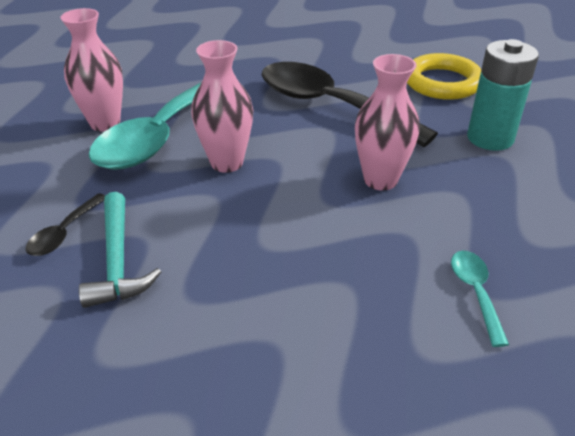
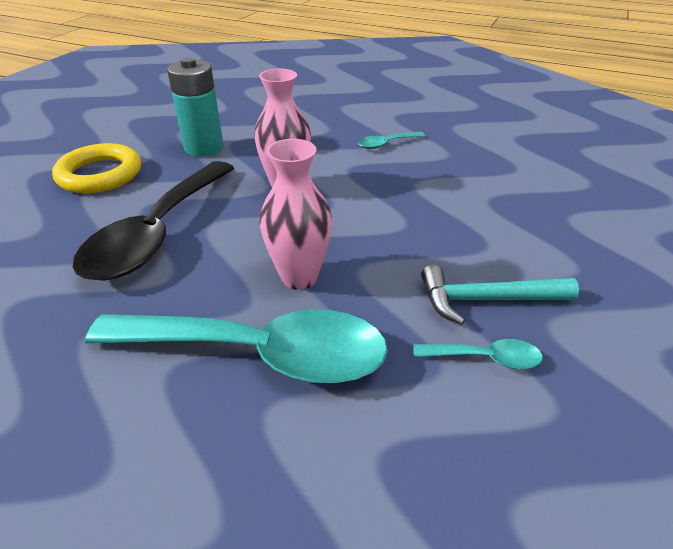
camera: 110 degrees left, 0 degrees up
black spoon [26,193,106,256] -> turquoise spoon [413,339,543,369]
pink vase [60,8,123,131] -> none
turquoise hammer [79,192,161,308] -> turquoise hammer turned 150 degrees counterclockwise [421,264,579,325]

